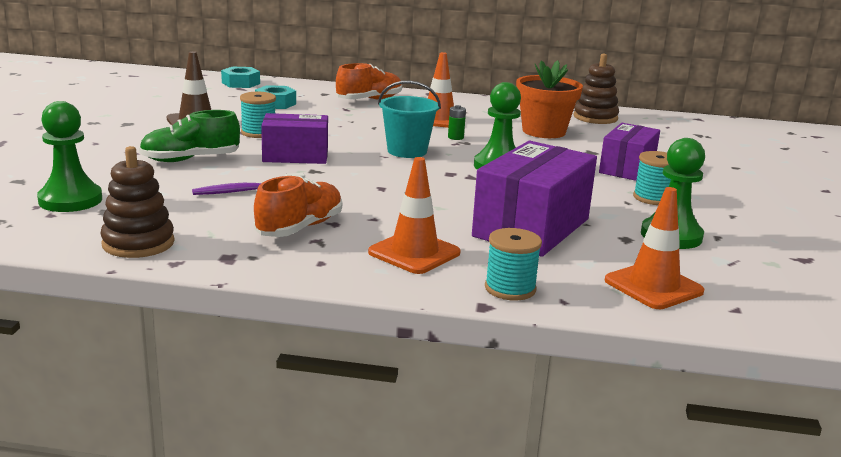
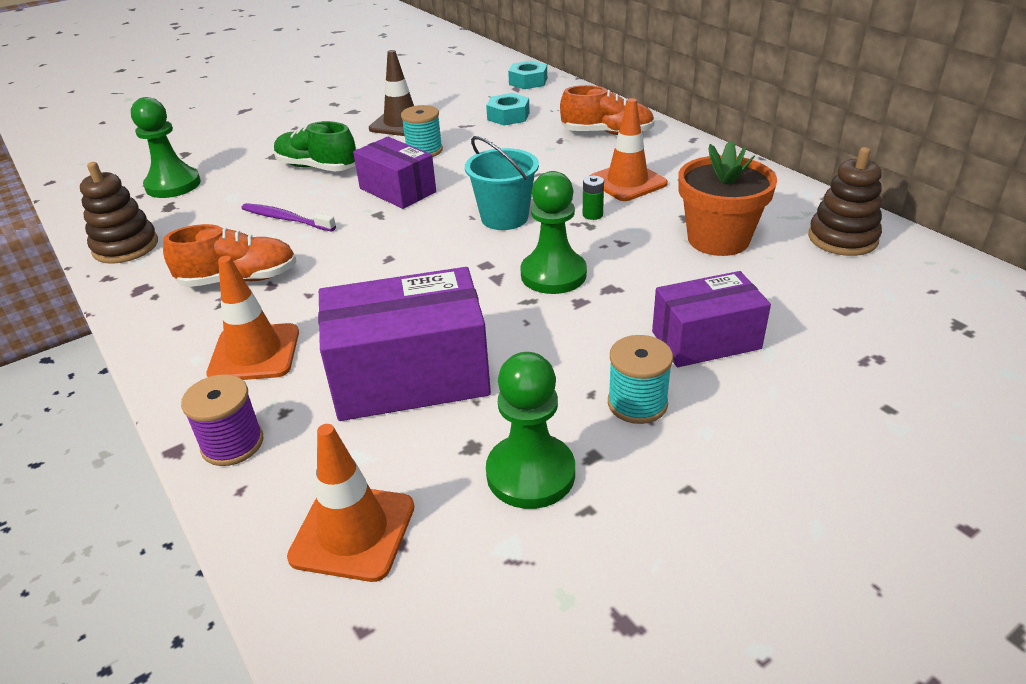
camera: 50 degrees right, 15 degrees up
turquoise spool [485,228,542,301] -> purple spool [181,374,263,466]

